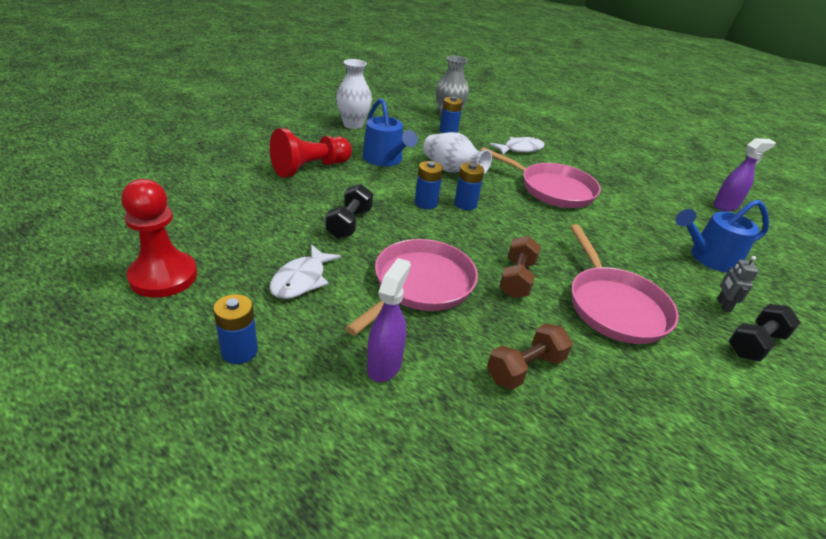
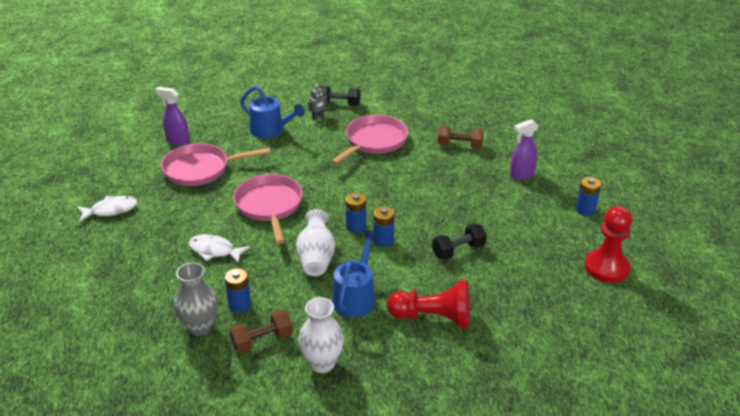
camera: 130 degrees left, 0 degrees up
white fish [269,244,341,299] -> white fish moved to [77,196,137,222]
pink pan [345,239,478,336] -> pink pan moved to [161,143,270,186]
brown dumbbell [499,236,541,298] -> brown dumbbell moved to [229,310,293,353]

